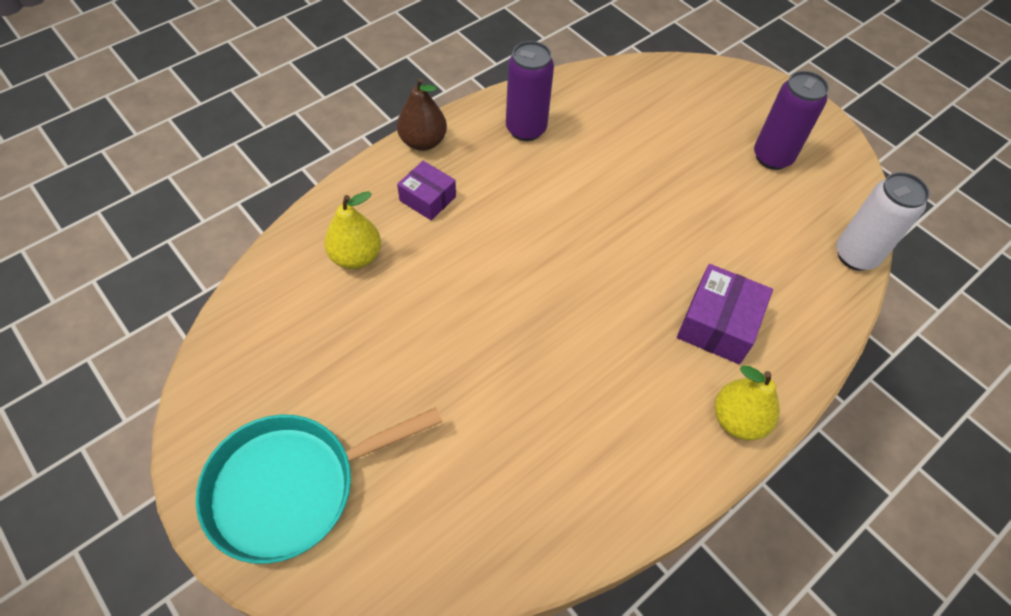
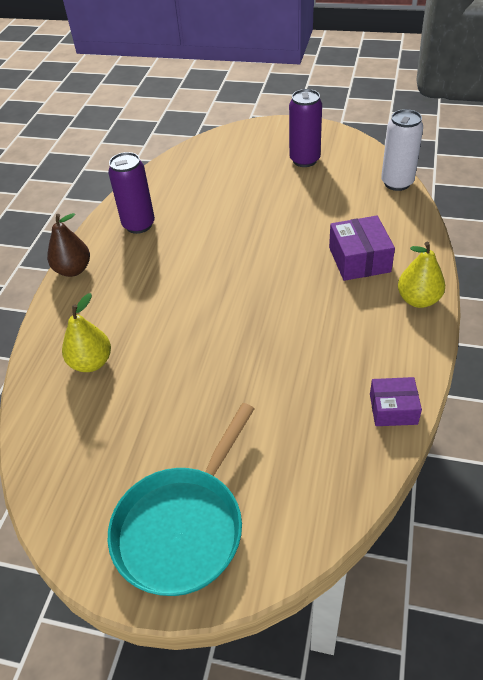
camera: 30 degrees left, 10 degrees down
purple box [397,161,456,221] -> purple box moved to [370,377,422,426]

